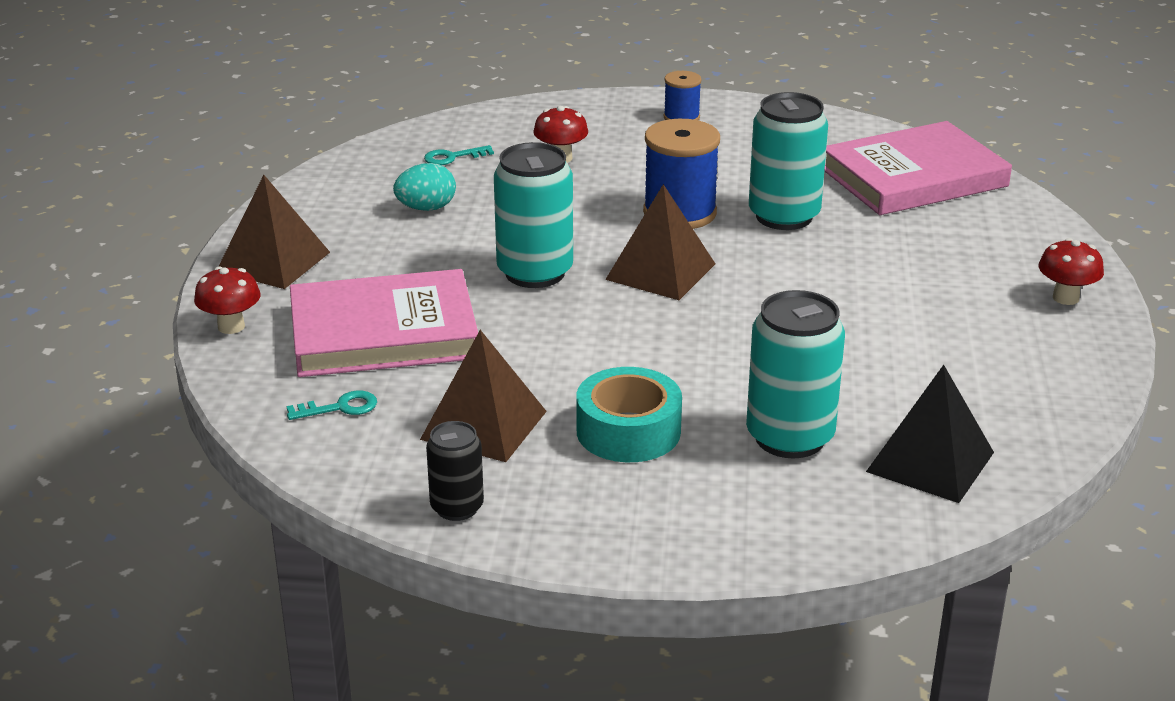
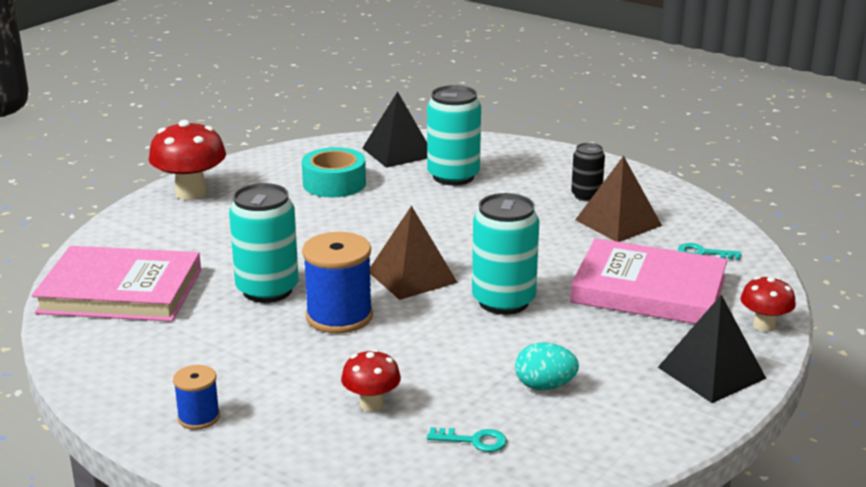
camera: 150 degrees left, 5 degrees down
brown pyramid [218,175,330,289] -> black pyramid [658,295,766,403]
black can [426,421,484,521] -> black can moved to [571,143,605,201]
turquoise tape [576,367,682,462] -> turquoise tape moved to [302,147,366,197]
red mushroom [1039,238,1104,305] -> red mushroom [149,120,226,200], size x1.73

